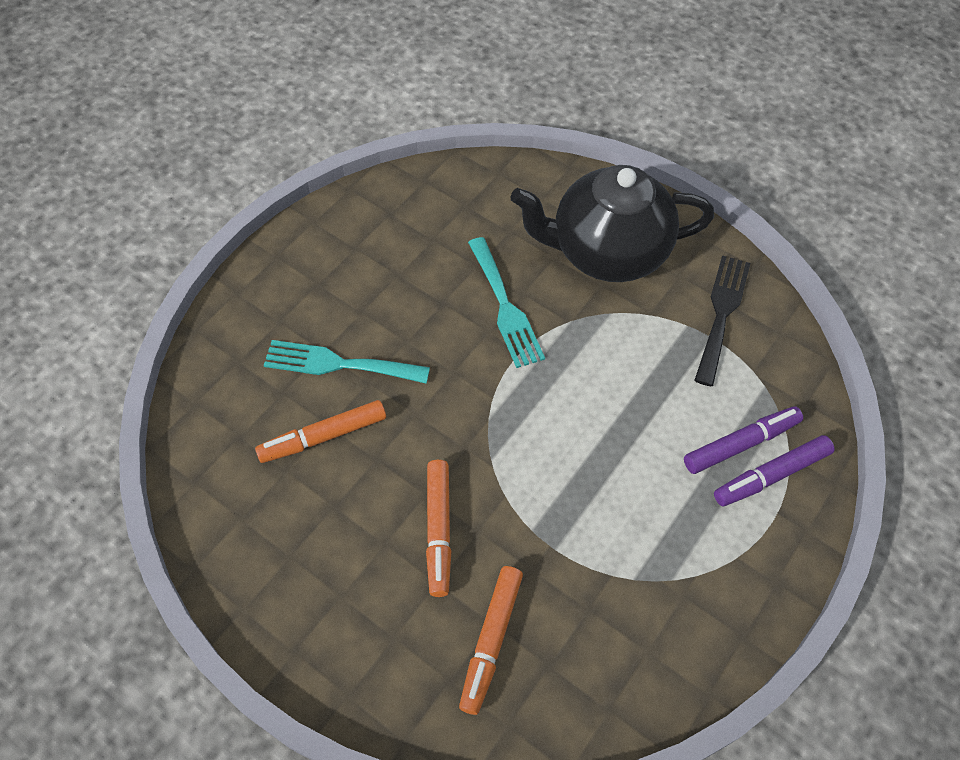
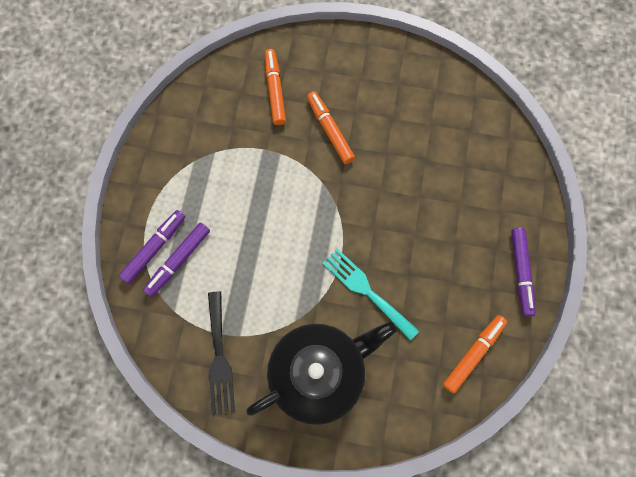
camera: 155 degrees right, 15 degrees up
orange marker [255,400,386,463] -> orange marker moved to [443,315,507,393]
turquoise fork [264,340,430,384] -> none
none -> purple marker [511,228,535,316]

